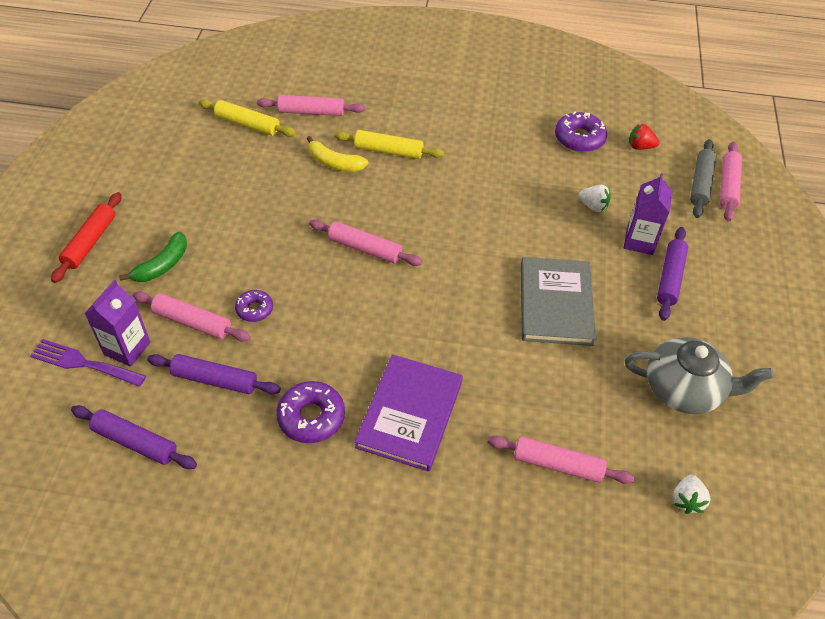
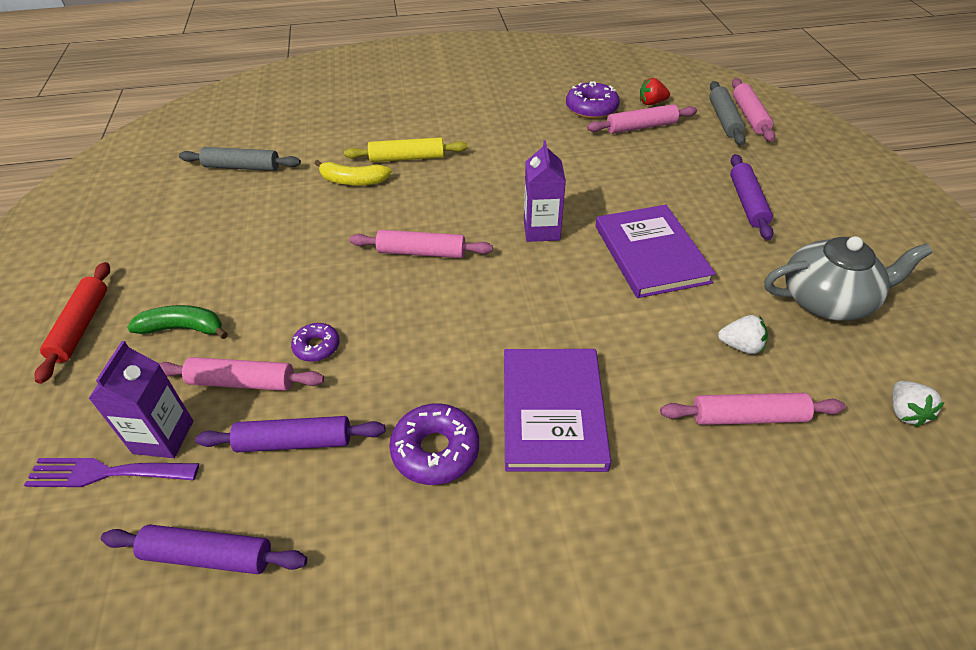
camera: 15 degrees left, 5 degrees down
green banana [119,232,187,282] -> green banana turned 105 degrees counterclockwise [127,305,228,339]
yellow rolling pin [199,99,296,137] -> grey rolling pin [179,147,301,171]
pink rolling pin [257,95,365,116] -> pink rolling pin moved to [587,104,697,134]
grey book [521,257,596,346] -> purple book [595,205,716,298]
white strawberry [578,185,611,212] -> white strawberry moved to [718,315,768,354]
purple carton [624,173,672,255] -> purple carton moved to [524,140,566,242]

